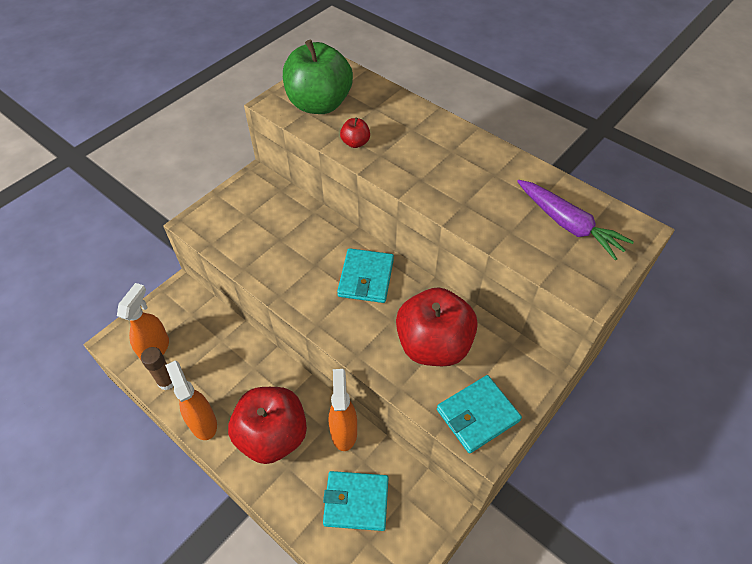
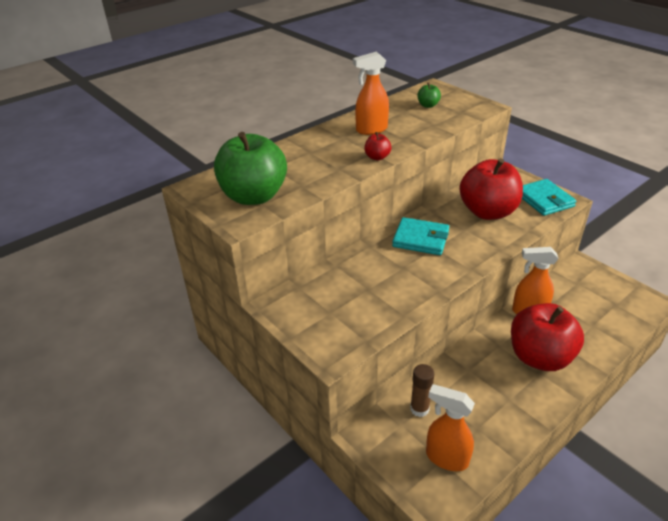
camera: 80 degrees left, 15 degrees down
brown glue stick [141,347,173,390] -> brown glue stick moved to [410,364,434,417]
orange spray bottle [165,361,217,440] -> orange spray bottle moved to [353,51,389,135]
turquoise wallet [323,471,388,531] -> none
red apple [340,117,370,148] -> red apple moved to [364,132,391,160]
purple carrot [517,180,634,260] -> green apple [417,83,441,108]

